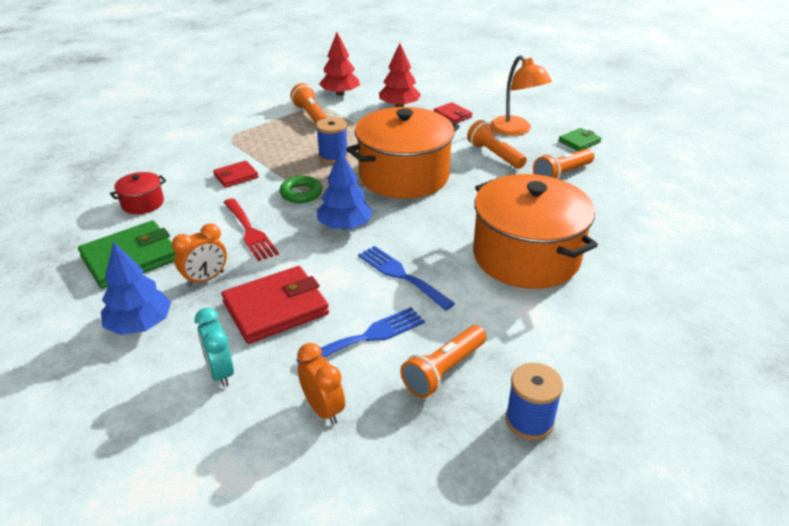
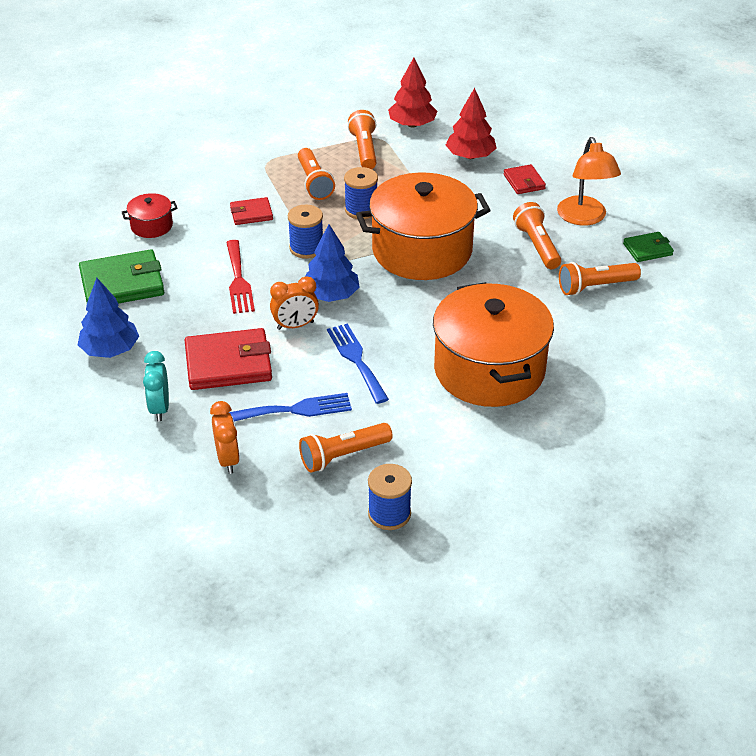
camera: 20 degrees right, 5 degrees up
orange clock [172,223,227,287] -> orange clock moved to [270,276,319,330]
green ring [280,176,322,203] -> blue spool [288,205,323,259]
none -> orange flashlight [298,148,335,200]

